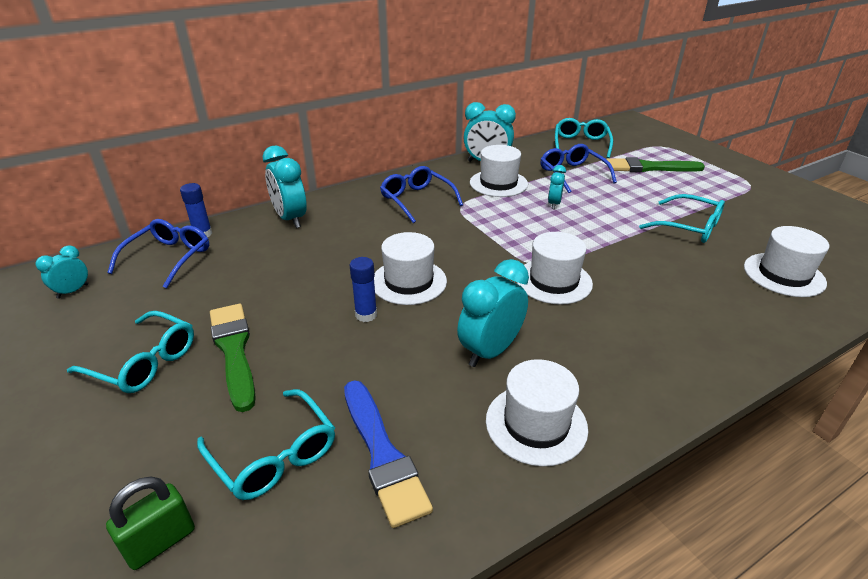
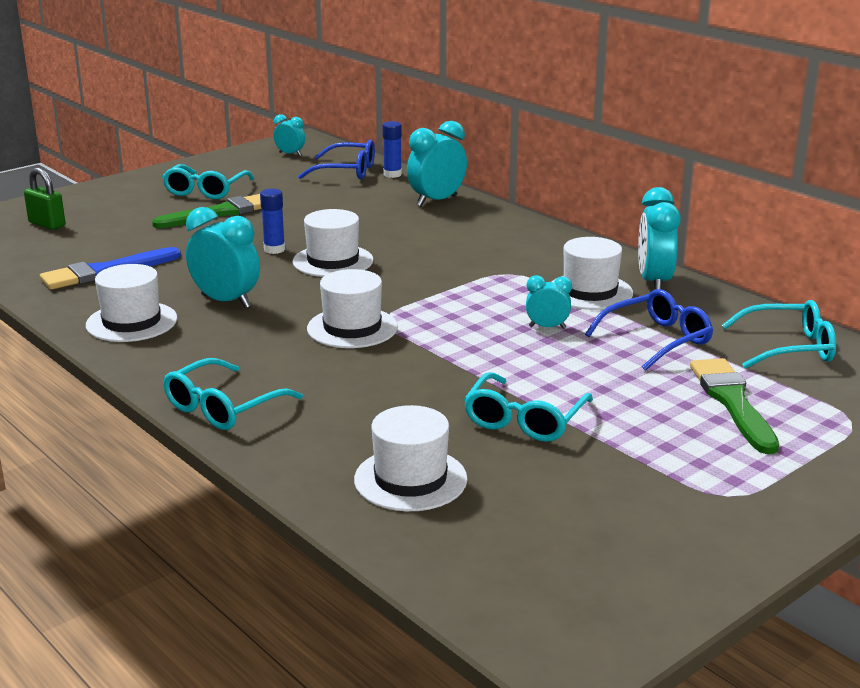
camera: 80 degrees right, 10 degrees down
turquoise glasses [197,389,335,500] -> turquoise glasses moved to [163,358,303,430]
blue glasses [380,166,463,223] -> none

